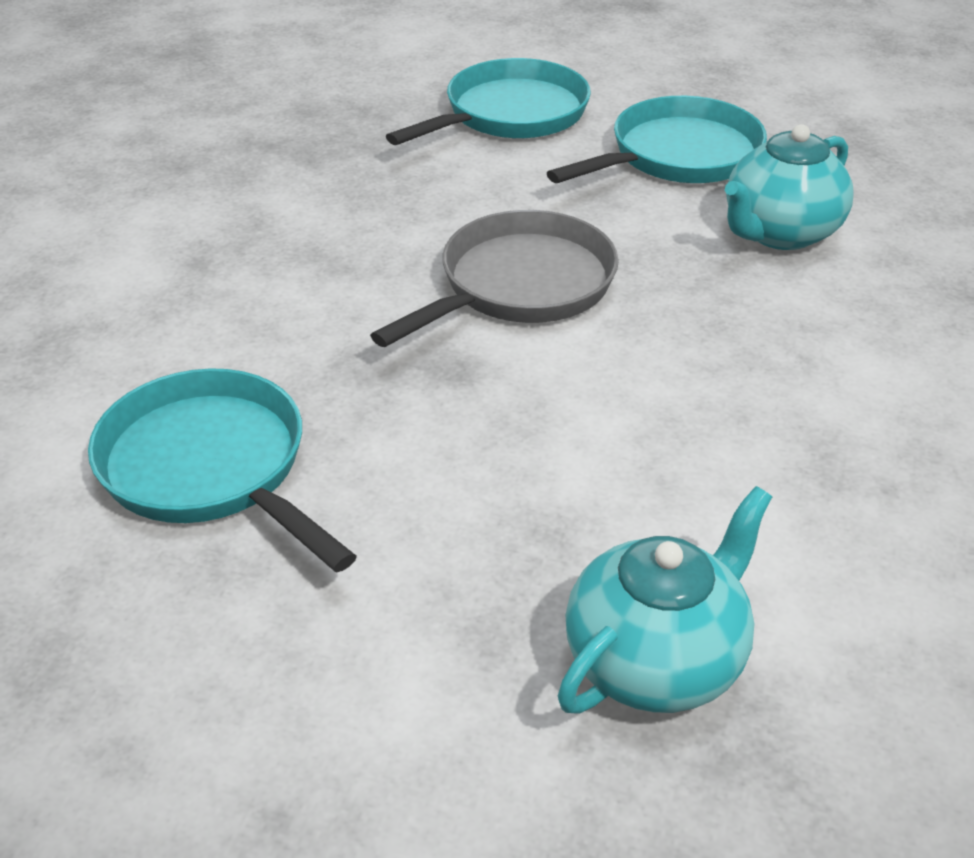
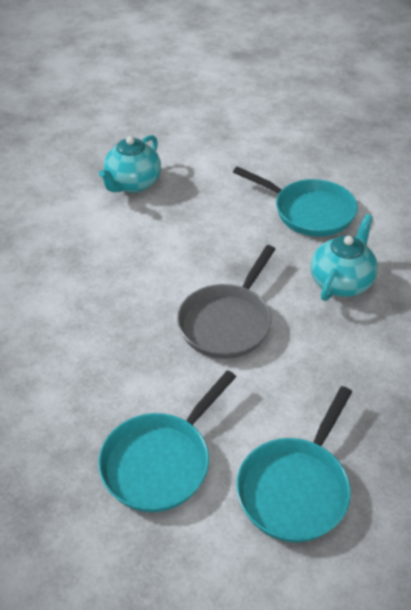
camera: 165 degrees right, 5 degrees up
turquoise teapot [725,124,854,250] -> turquoise teapot moved to [311,214,378,301]

